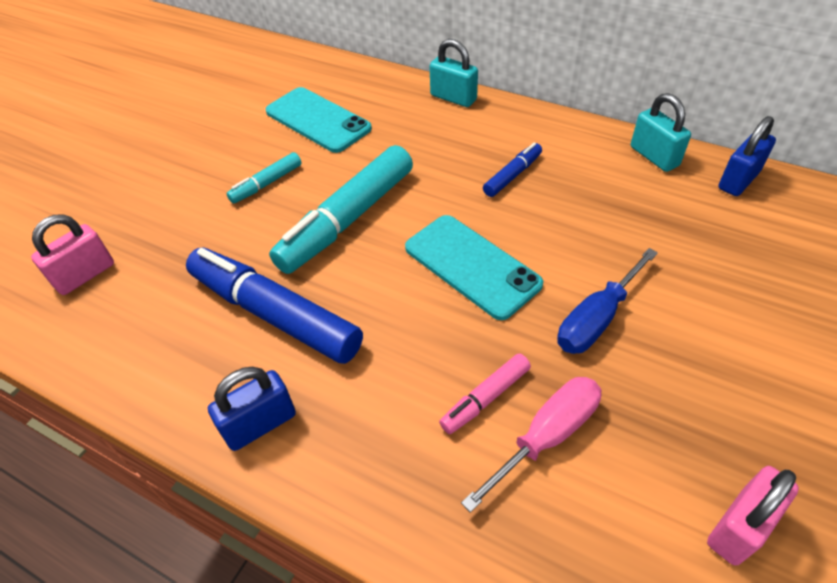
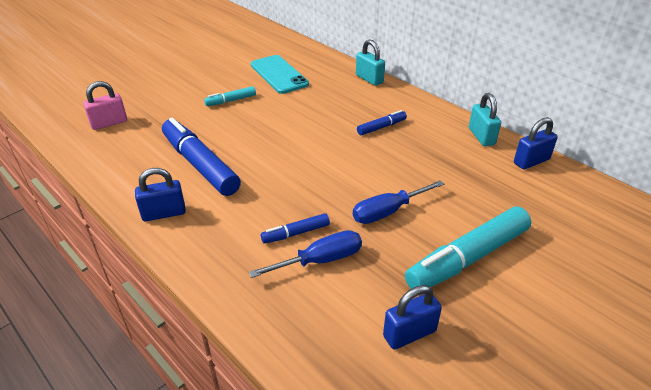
camera: 15 degrees right, 10 degrees down
turquoise marker [269,145,413,274] -> turquoise marker moved to [405,207,531,289]
turquoise phone [405,215,543,320] -> none
pink marker [439,353,531,434] -> blue marker [261,213,330,244]
pink screwdriver [461,377,601,513] -> blue screwdriver [249,230,362,278]
pink padlock [707,466,799,566] -> blue padlock [383,285,442,350]

